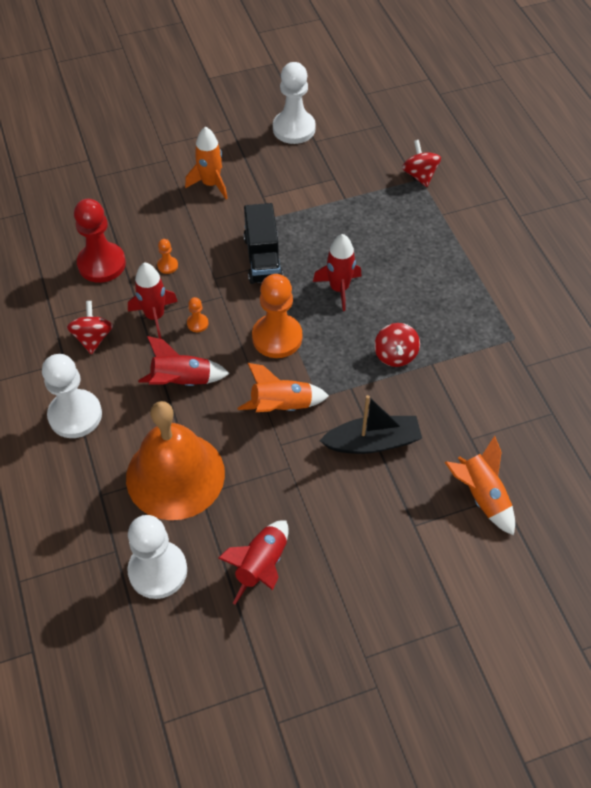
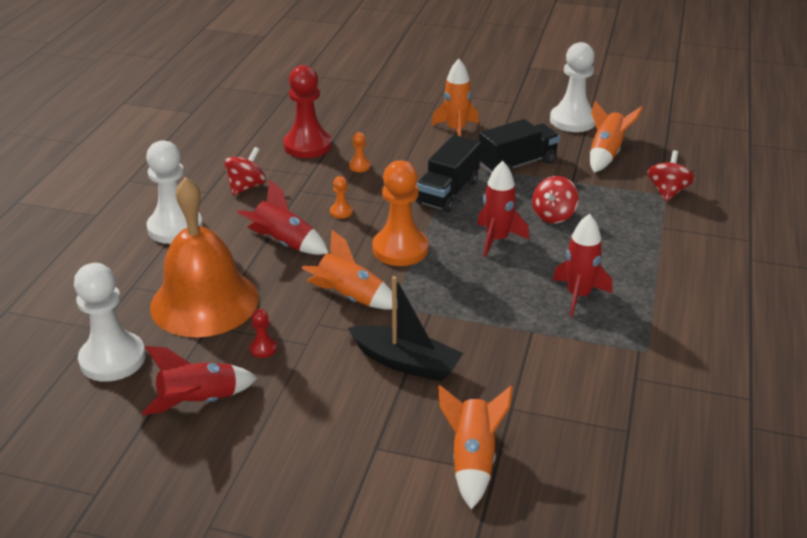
camera: 35 degrees right, 20 degrees down
red rocket [128,262,178,339] -> red rocket moved to [553,214,612,317]
red spinning top [374,323,420,367] -> red spinning top moved to [532,176,579,223]
none -> red pawn [249,309,277,358]
none -> black truck [479,119,560,174]
none -> orange rocket [590,101,643,173]

